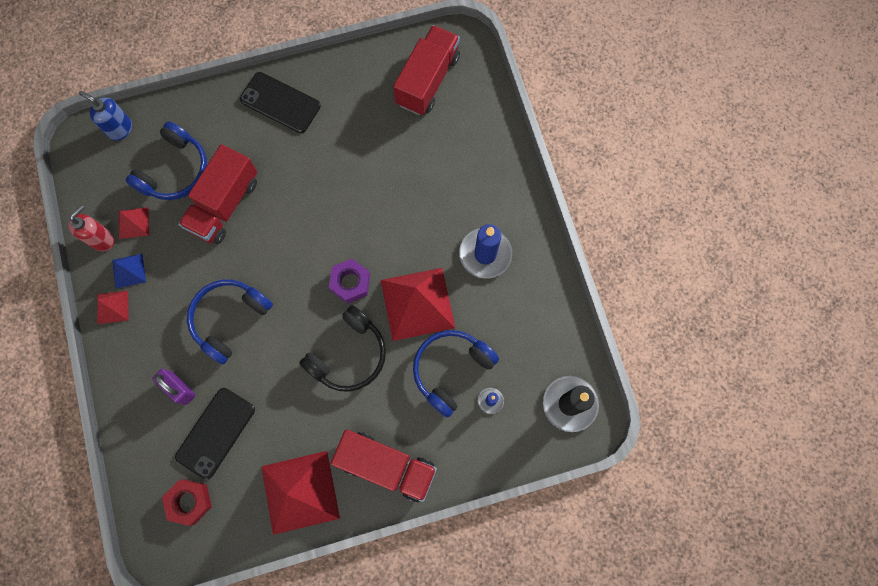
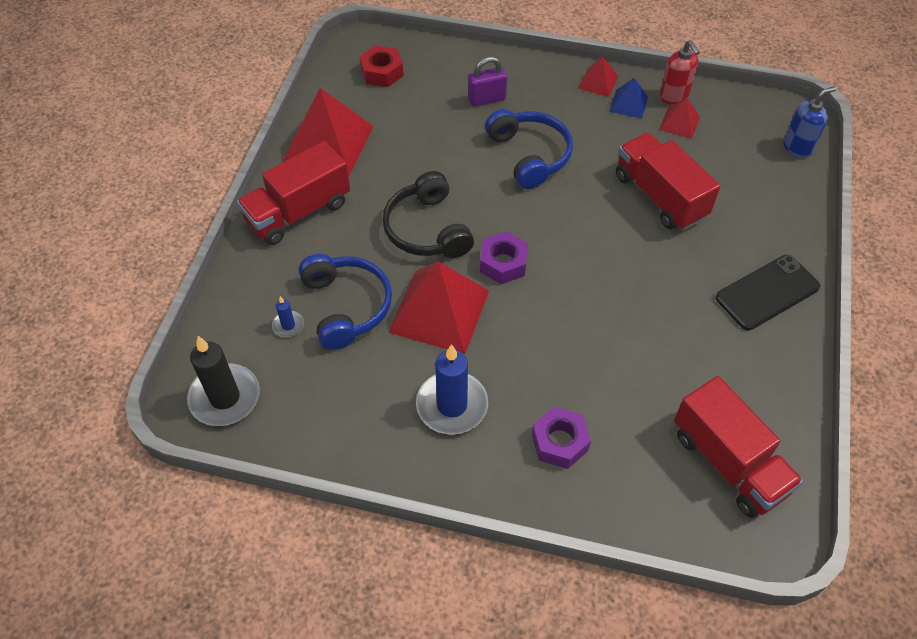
camera: 120 degrees right, 20 degrees down
blue headphones [126,121,207,200] -> none
black phone [175,388,255,479] -> none
none -> purple nut [532,407,591,469]

